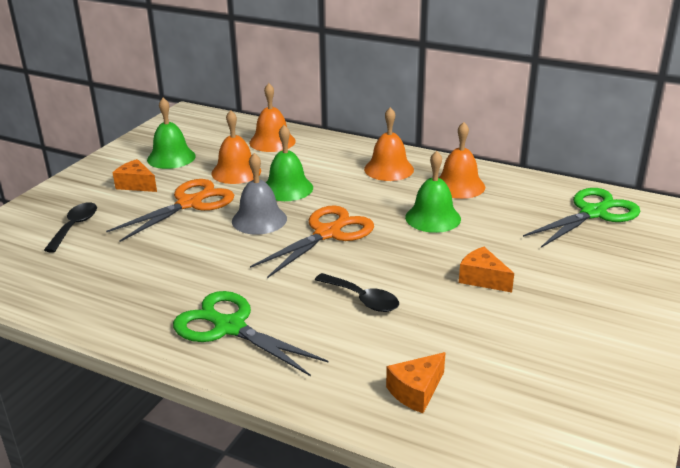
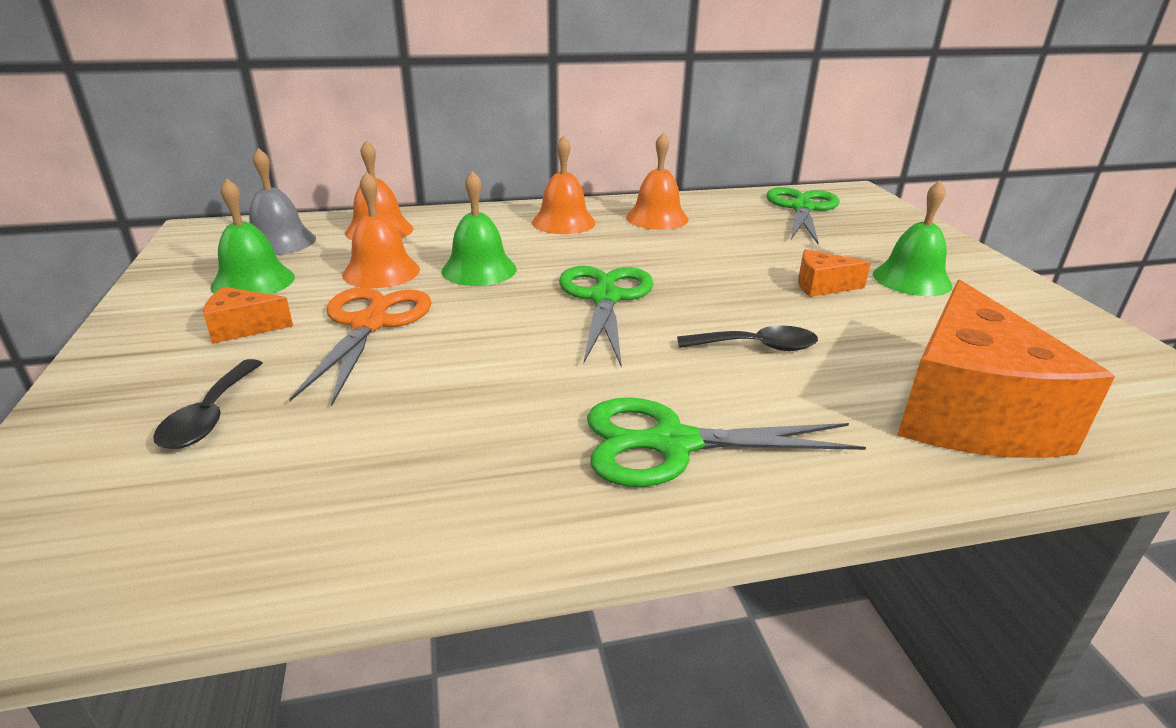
camera: 40 degrees left, 0 degrees up
black spoon [44,202,97,253] -> black spoon turned 150 degrees counterclockwise [153,359,262,449]
grey bell [232,153,287,235] -> grey bell moved to [249,148,316,255]
orange scissors [250,206,374,278] -> green scissors [559,266,654,367]
orange cheese [386,352,446,413] -> orange cheese [897,280,1115,458], size x2.29
green bell [405,151,461,233] -> green bell moved to [873,181,953,296]

